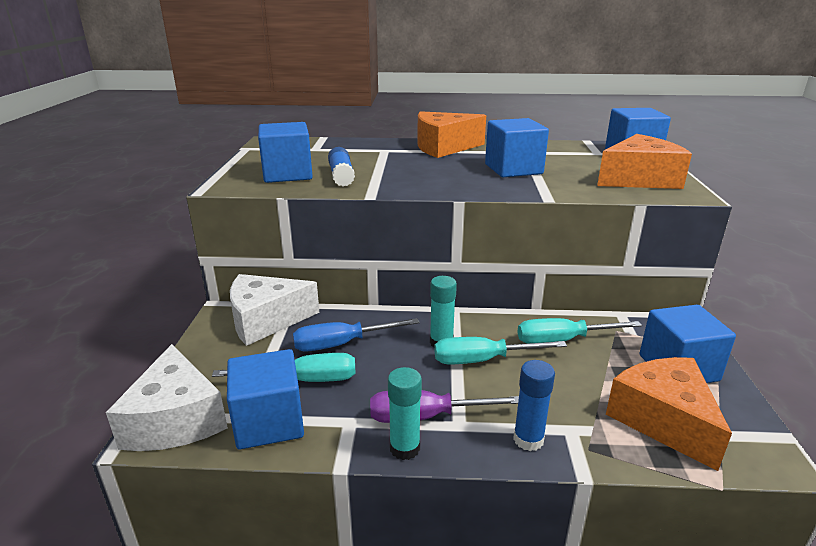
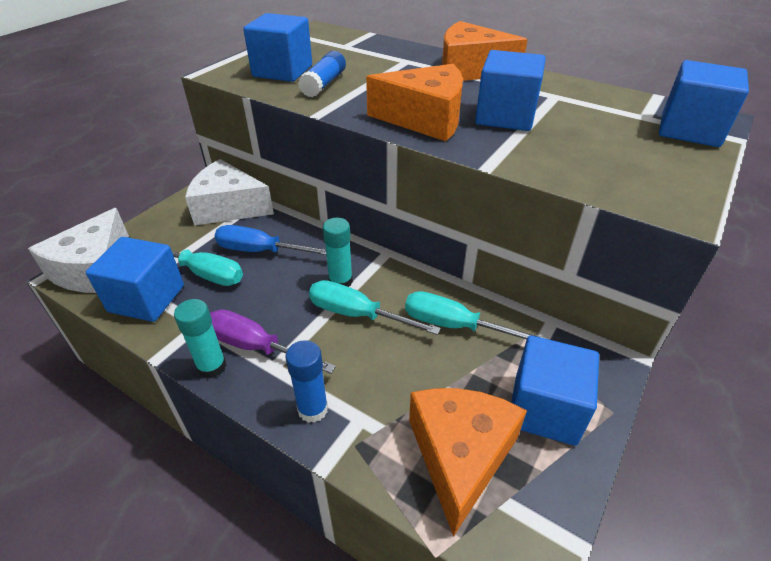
camera: 30 degrees right, 15 degrees up
orange cheese [597,134,692,189] -> orange cheese moved to [366,64,463,141]

